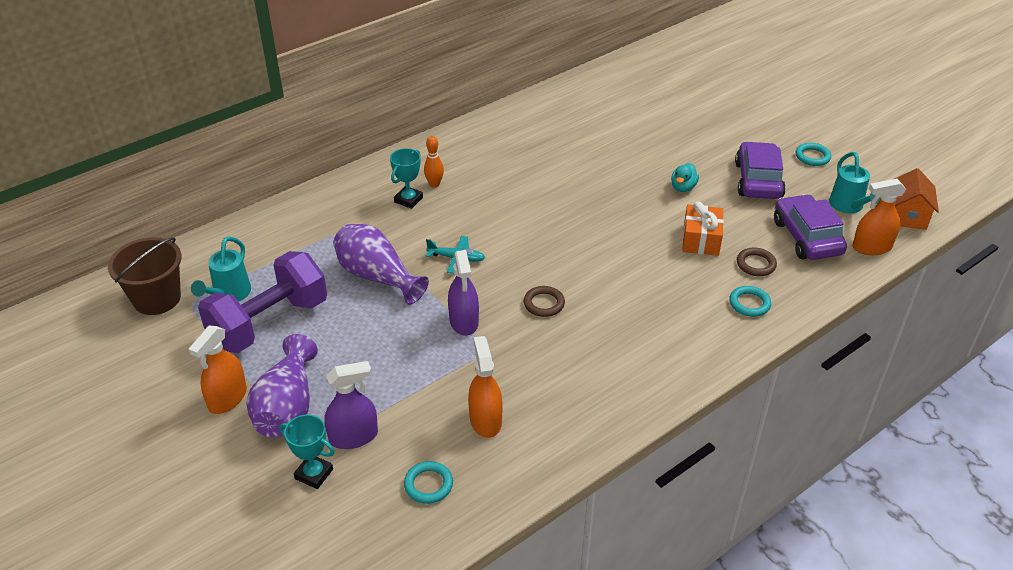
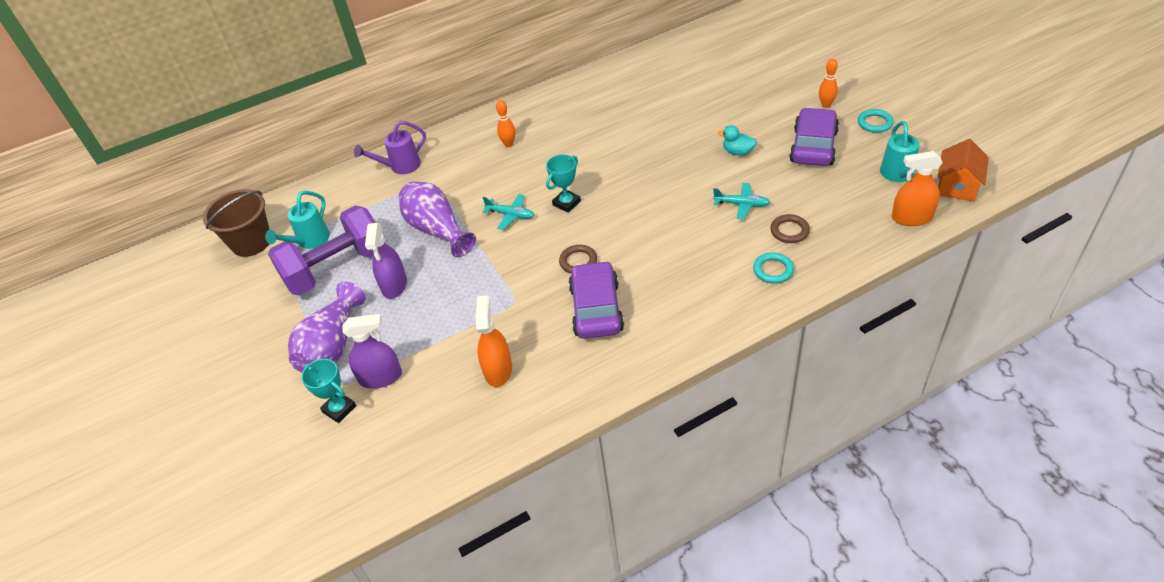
camera: 15 degrees right, 5 degrees up
orange spray bottle [189,326,247,414] -> none
turquoise trophy [390,148,423,209] -> turquoise trophy moved to [546,154,581,213]
turquoise ring [404,461,453,504] -> none
purple spray bottle [448,250,479,336] -> purple spray bottle moved to [365,223,407,299]
turquoise duck [671,163,699,192] -> turquoise duck turned 75 degrees clockwise [718,125,757,156]
orange gift [682,201,724,256] -> turquoise plane [713,183,770,220]
purple car [774,194,847,260] -> purple car moved to [568,261,624,339]
none -> purple watering can [354,121,426,174]
none -> orange bowling pin [819,59,838,108]

